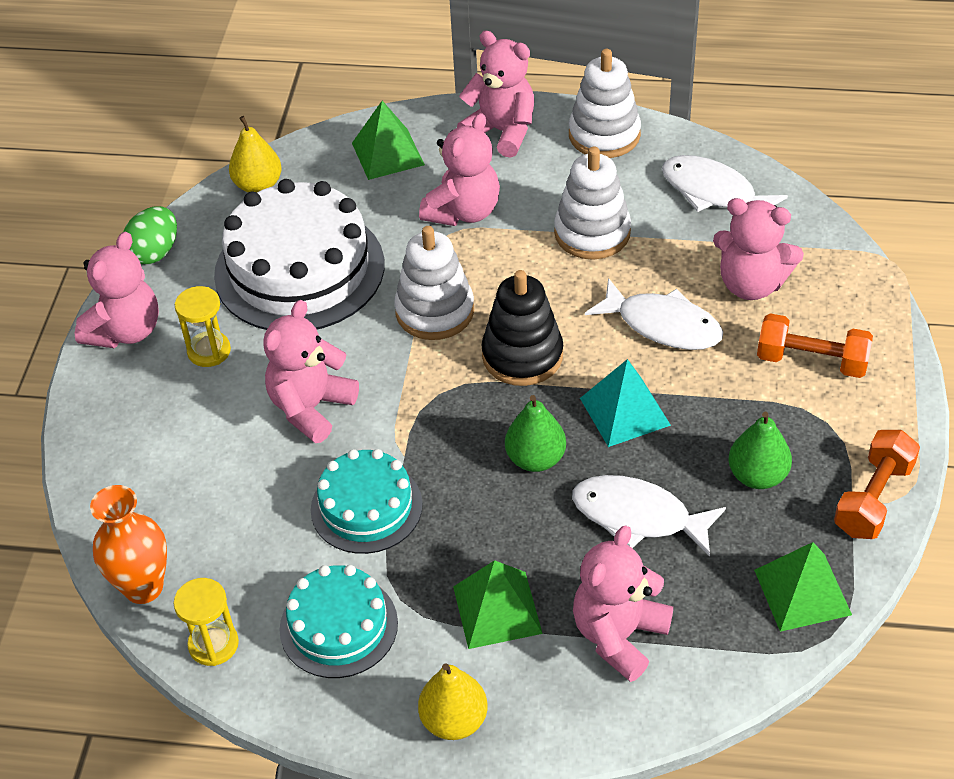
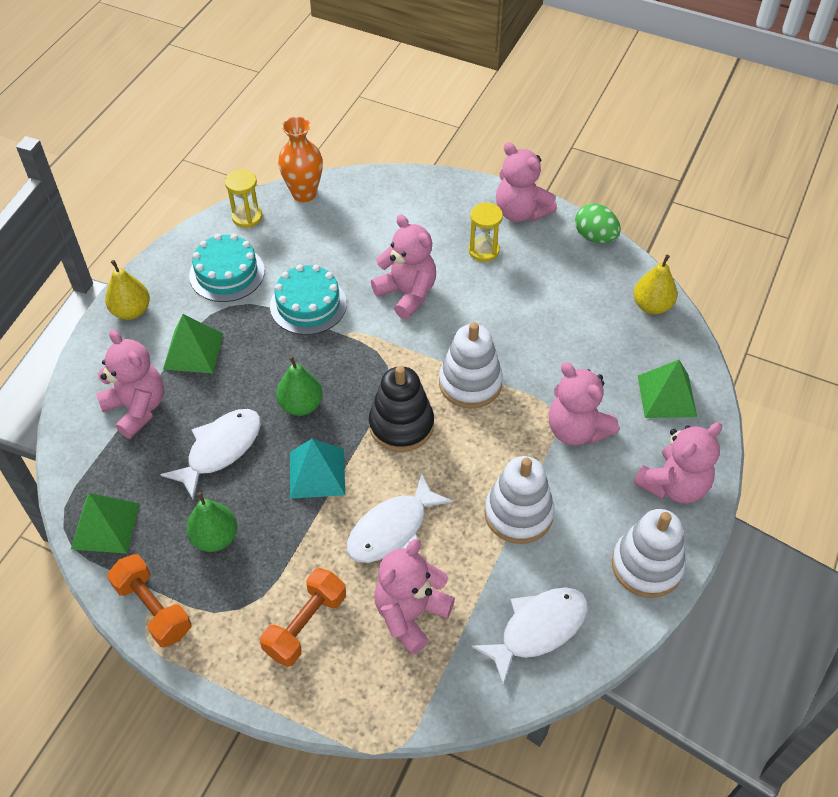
camera: 105 degrees right, 5 degrees up
white cake [214,179,384,330] -> none

